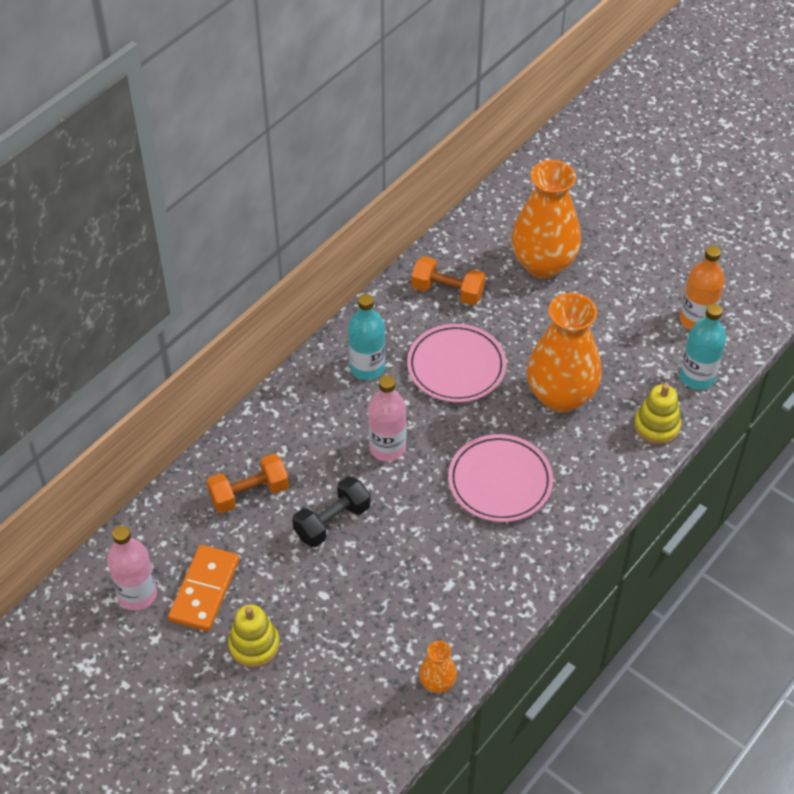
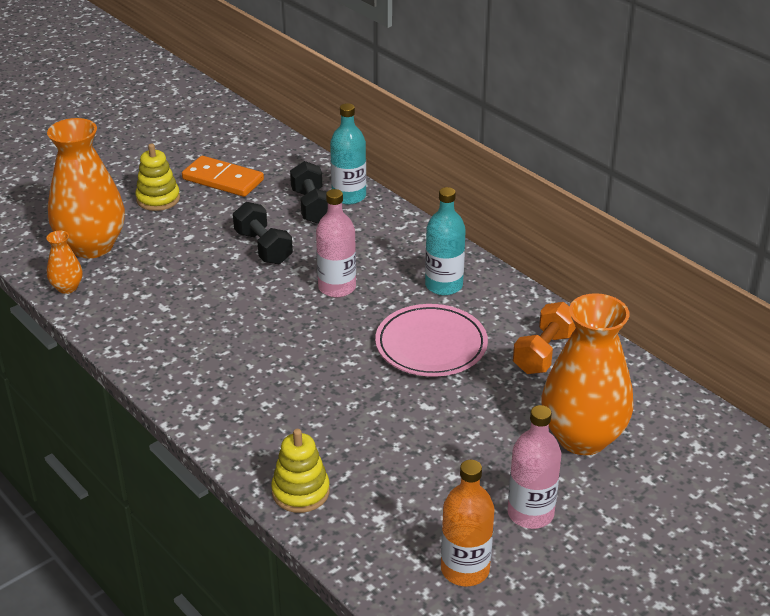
camera: 100 degrees right, 15 degrees down
pink bottle [107,526,157,611] -> pink bottle moved to [507,405,561,529]
orange dumbbell [206,454,289,513] -> black dumbbell [290,161,328,224]
pink plate [448,434,553,522] -> none
orange vase [527,293,602,413] -> orange vase moved to [47,118,125,258]
turquoise bottle [680,304,726,390] -> turquoise bottle moved to [330,103,366,205]

